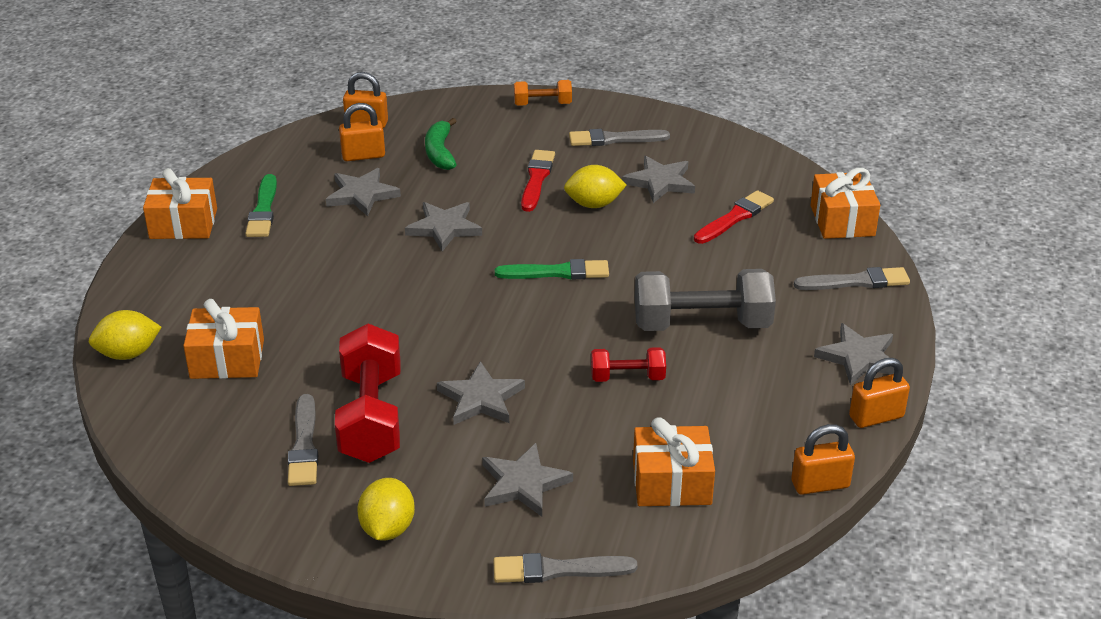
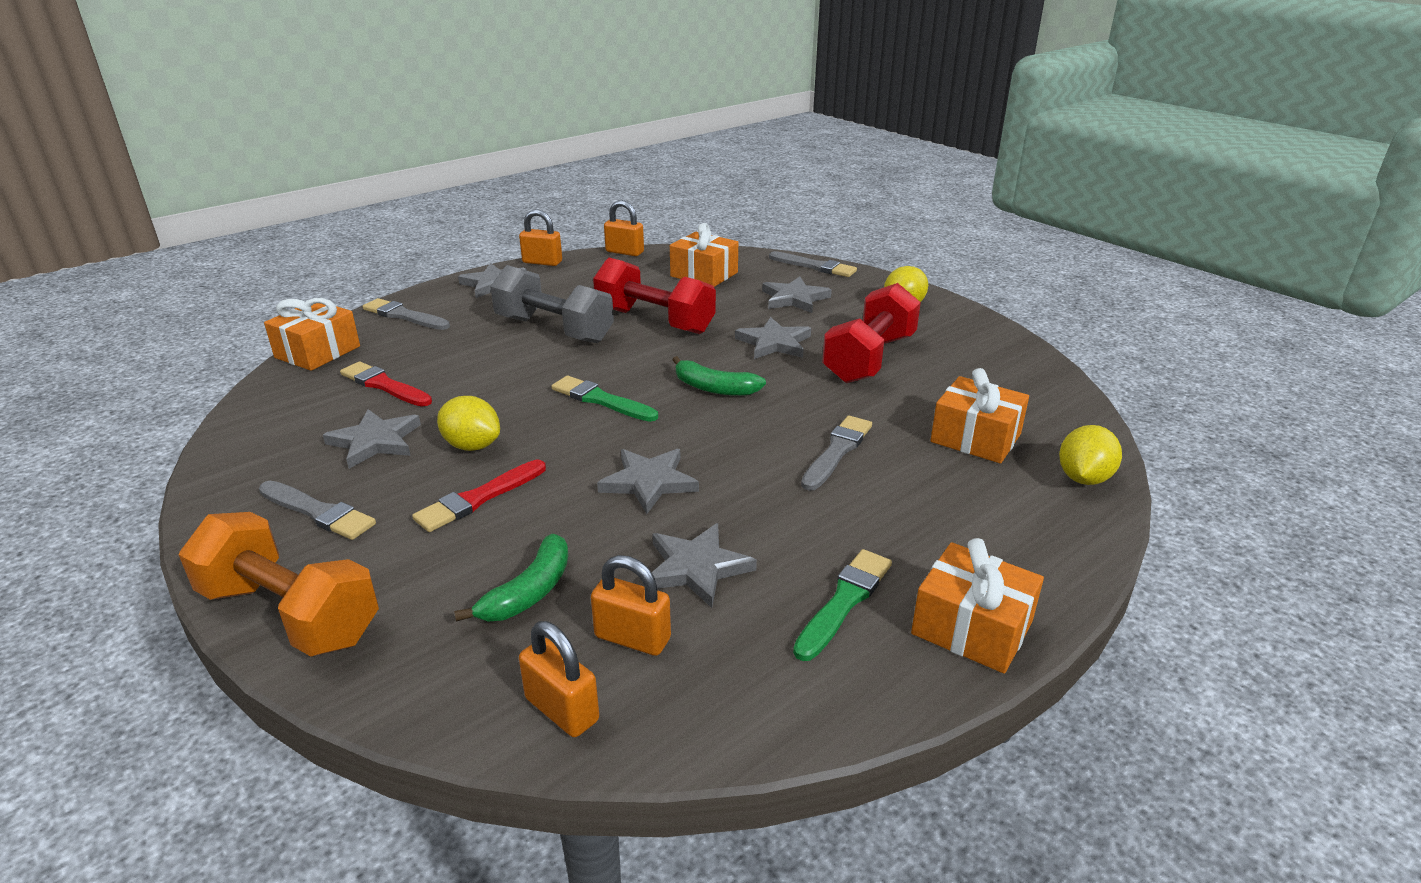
camera: 145 degrees left, 5 degrees down
yellow lemon [89,310,162,360] -> yellow lemon turned 75 degrees counterclockwise [1059,425,1122,485]
grey brush [288,394,318,486] -> grey brush moved to [801,415,872,491]
orange dumbbell [514,80,572,106] -> orange dumbbell [178,512,379,656], size x1.91
red dumbbell [591,347,666,382] -> red dumbbell [593,258,716,334], size x1.91
red brush [694,190,774,244] -> red brush turned 45 degrees clockwise [340,361,432,407]
none -> green banana [673,356,766,396]

